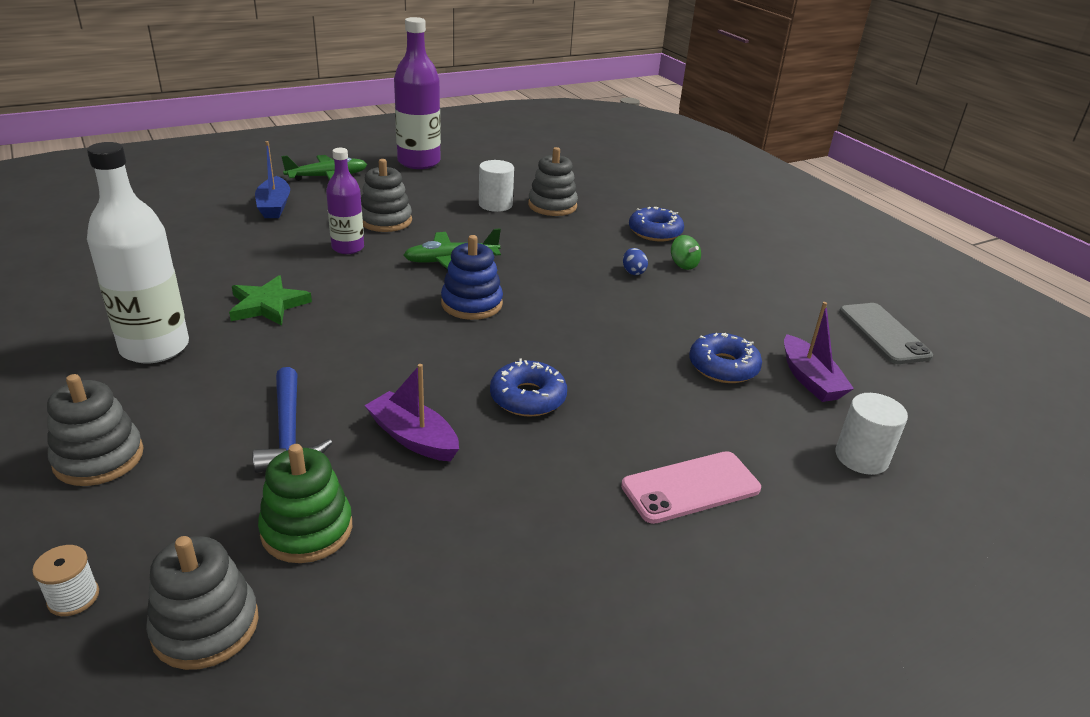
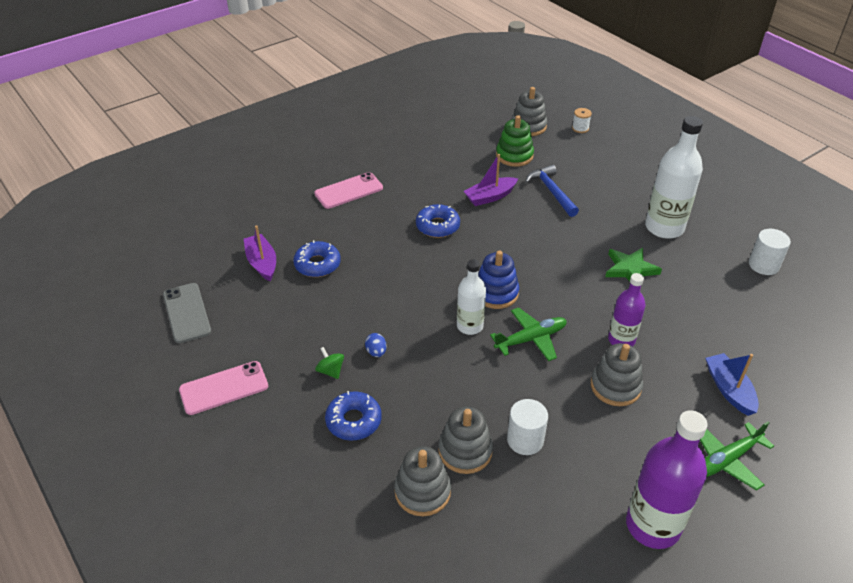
camera: 175 degrees right, 10 degrees up
grey stacking toy [47,374,144,486] -> grey stacking toy moved to [394,446,451,516]
purple boat [364,364,459,461] -> purple boat turned 120 degrees clockwise [464,154,518,206]
white cylinder [836,393,908,475] -> white cylinder moved to [749,229,791,275]
none -> pink phone [179,361,268,415]
none -> white bottle [457,259,486,335]

